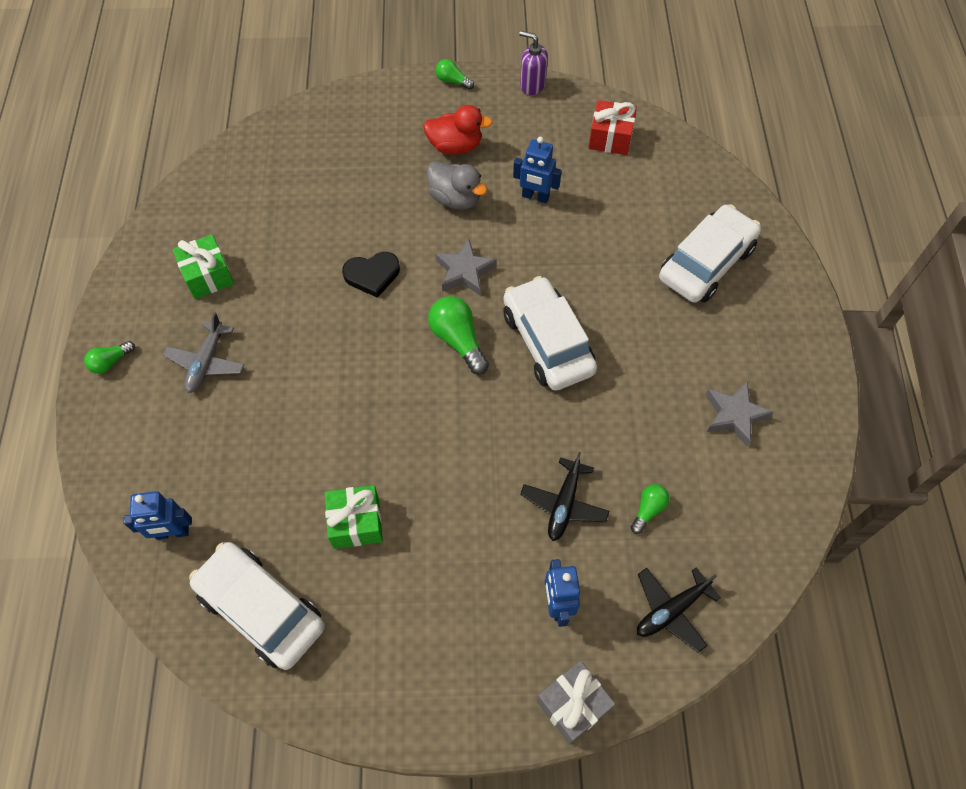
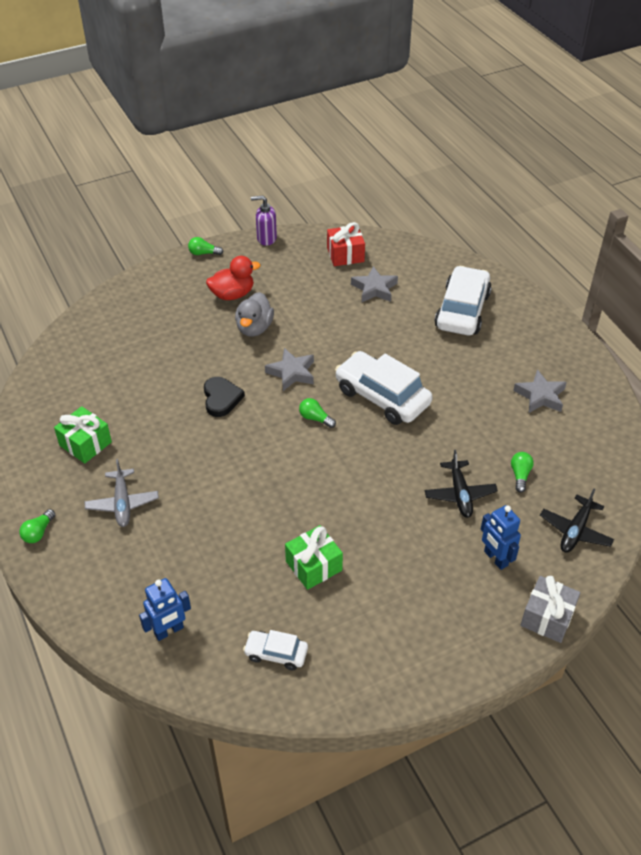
camera: 25 degrees left, 15 degrees down
white car [189,542,325,670] -> white car [243,630,308,670], size x0.51
black heart [342,252,400,298] -> black heart turned 60 degrees counterclockwise [204,377,245,417]
grey duck [427,161,487,209] -> grey duck turned 90 degrees clockwise [235,292,274,337]
green light bulb [428,296,489,375] -> green light bulb [299,398,336,428], size x0.58
blue robot [513,137,562,203] -> none
none -> grey star [351,266,398,302]

